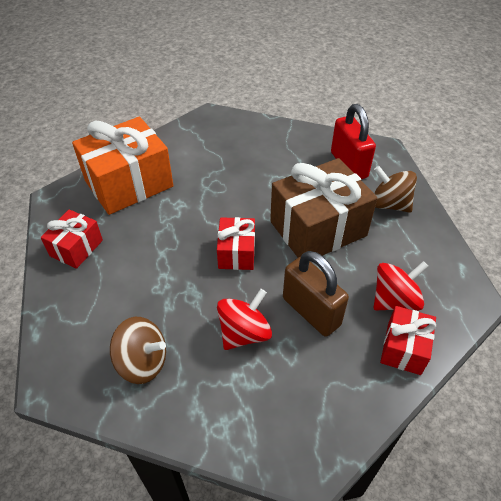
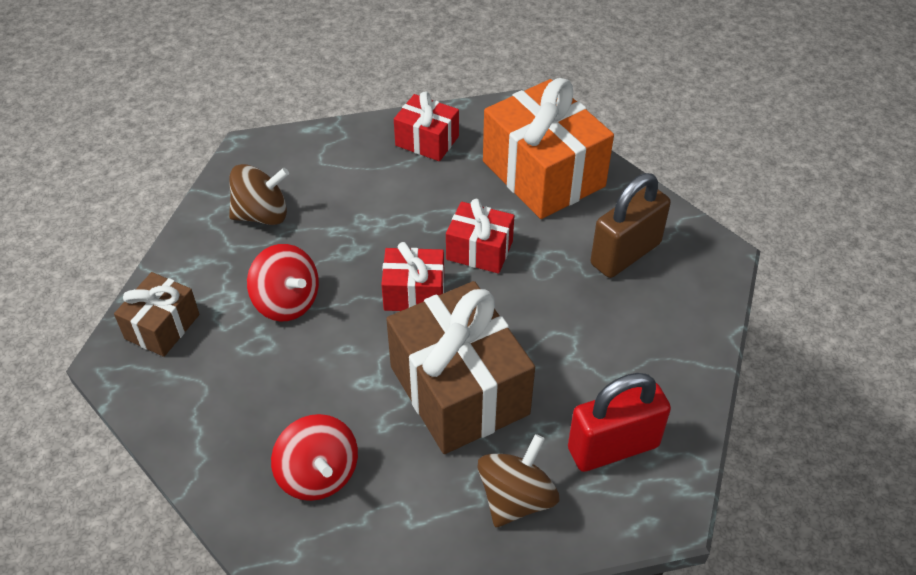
camera: 90 degrees right, 0 degrees up
brown spinning top [110,317,166,384] -> brown spinning top turned 120 degrees counterclockwise [229,164,289,225]
brown padlock [283,251,349,337] -> brown padlock moved to [591,173,671,278]
red gift [380,306,436,375] -> red gift moved to [446,199,514,274]
none -> brown gift [114,272,200,357]

